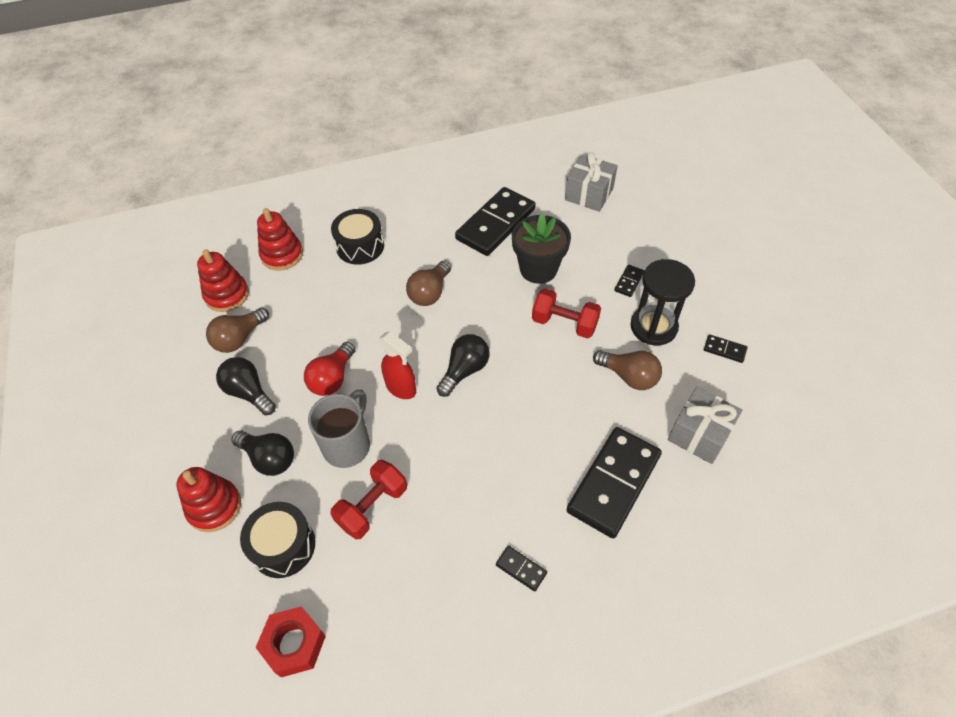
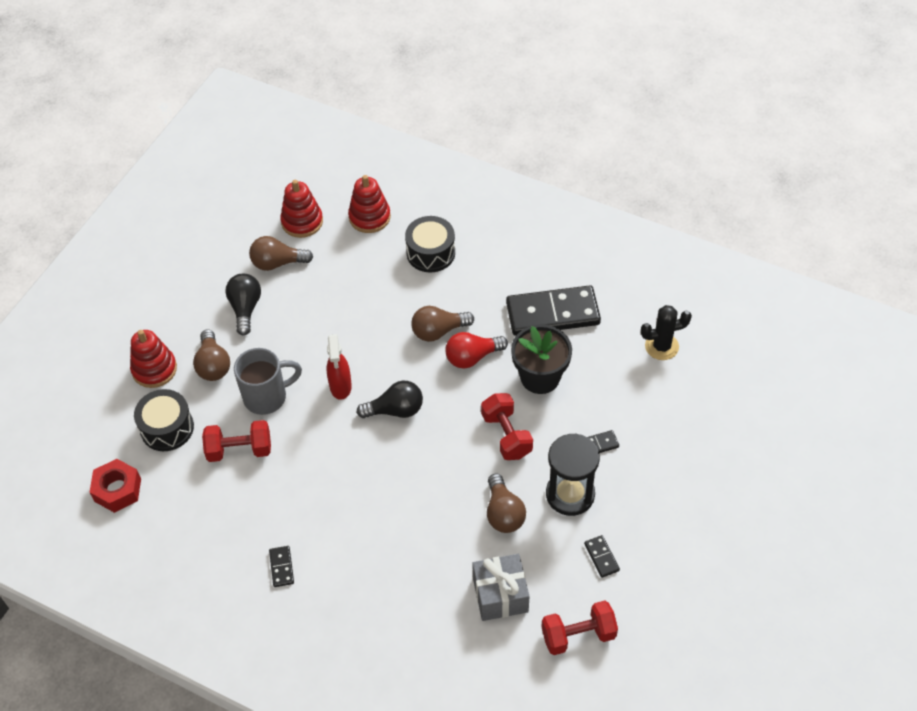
camera: 45 degrees right, 0 degrees up
black light bulb [231,431,294,476] -> brown light bulb [193,329,230,381]
red light bulb [304,342,355,396] -> red light bulb moved to [446,332,508,369]
grey gift [565,152,618,212] -> black cactus [641,305,692,360]
black domino [567,427,662,538] -> none
none -> red dumbbell [541,600,618,655]

